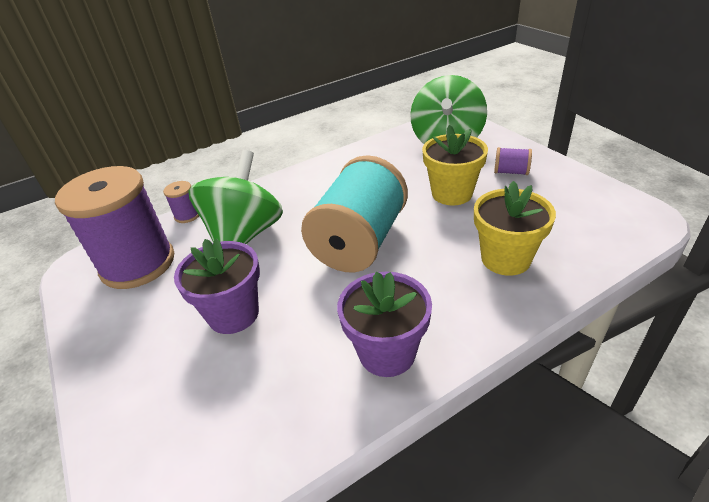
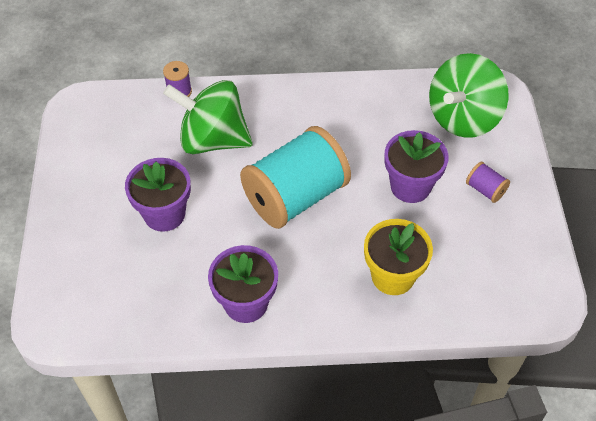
camera: 25 degrees right, 15 degrees up
purple spool [55,166,174,289] -> none
green spinning top [189,150,283,244] -> green spinning top turned 120 degrees counterclockwise [163,80,253,154]
yellow flower pot [422,125,488,205] -> purple flower pot [384,130,449,203]

